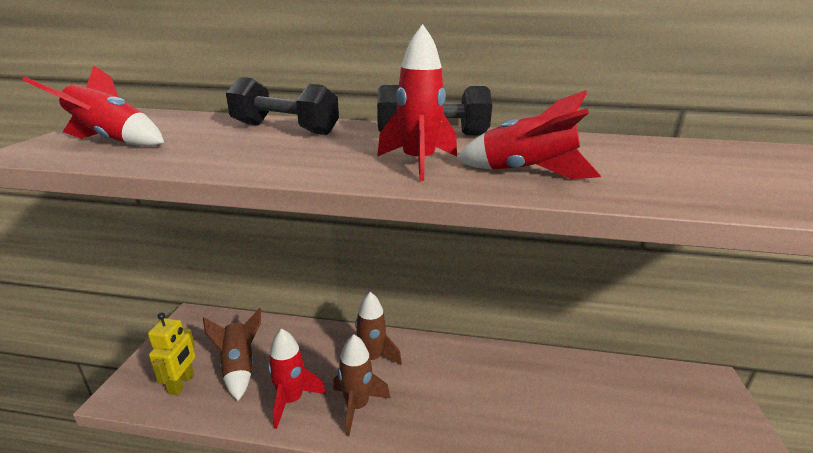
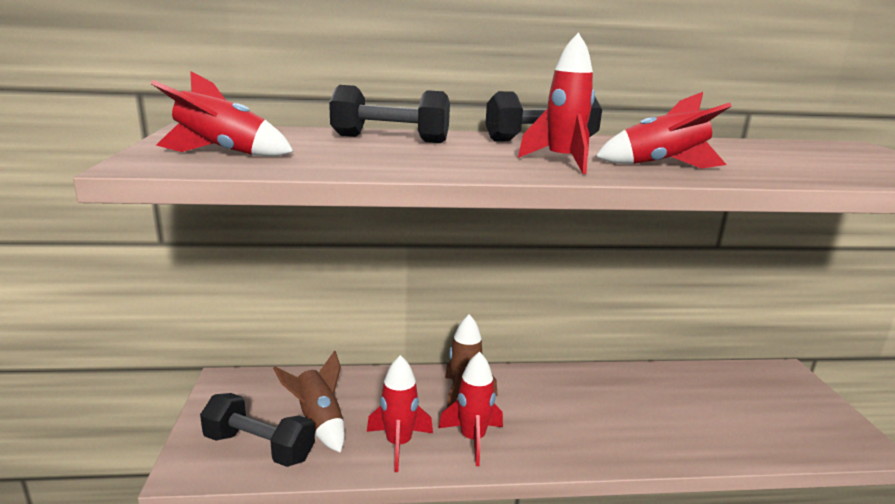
camera: 15 degrees left, 5 degrees down
yellow robot [148,313,196,395] -> black dumbbell [200,393,315,467]
brown rocket [333,334,390,436] -> red rocket [439,351,503,466]

